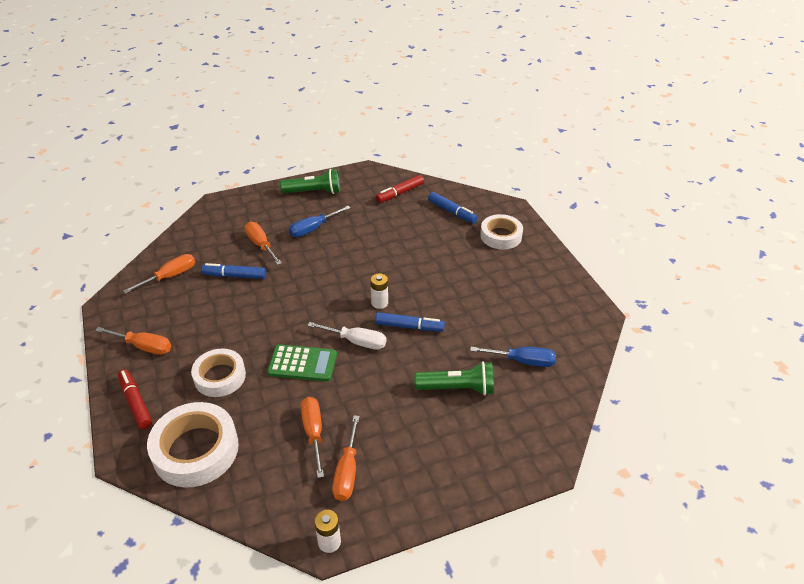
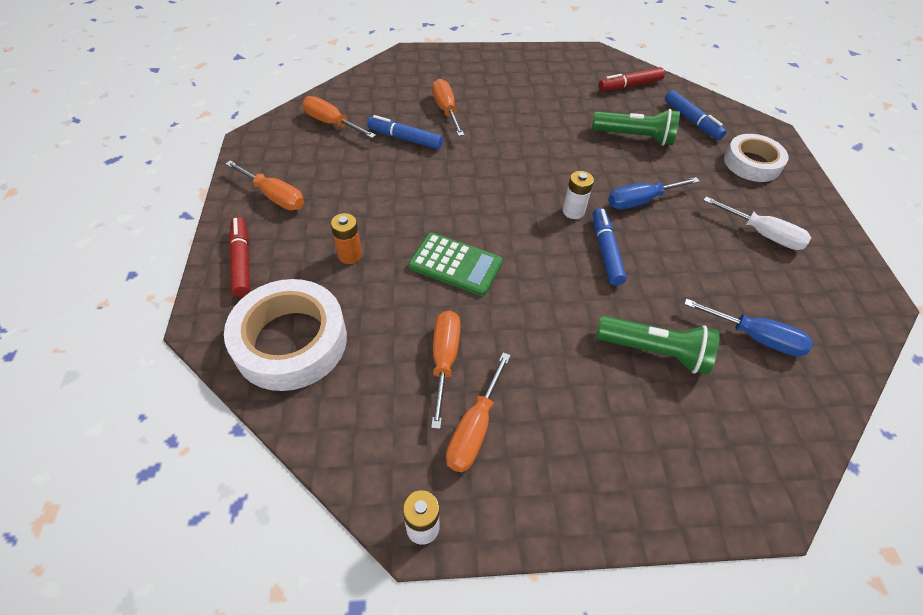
camera: 15 degrees right, 10 degrees up
orange screwdriver [123,254,195,294] -> orange screwdriver turned 120 degrees counterclockwise [302,96,376,138]
white tape [191,348,246,397] -> orange battery [331,213,362,264]
green flashlight [280,169,340,194] -> green flashlight moved to [592,109,680,146]
blue screwdriver [289,206,350,237] -> blue screwdriver moved to [608,177,700,209]
white screwdriver [307,322,386,350] -> white screwdriver moved to [703,196,811,250]
blue marker [375,312,445,332] -> blue marker turned 120 degrees counterclockwise [593,208,627,286]

